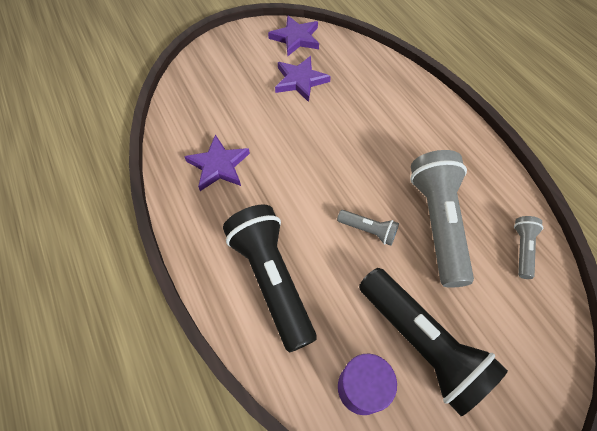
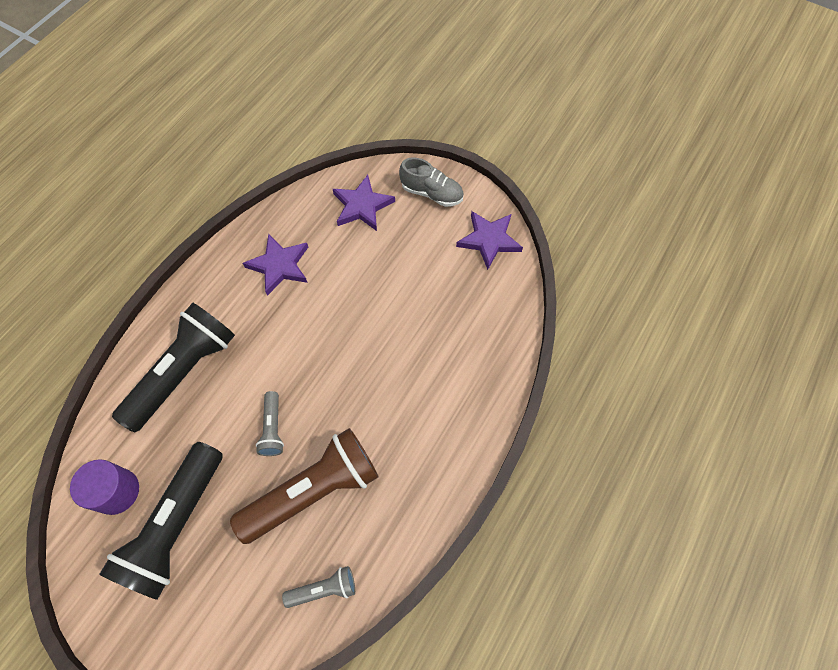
camera: 60 degrees right, 5 degrees up
purple star [275,56,331,102] -> purple star moved to [333,175,395,231]
grey flashlight [410,150,474,288] -> brown flashlight [230,428,379,544]
none -> grey shoe [399,157,464,207]

